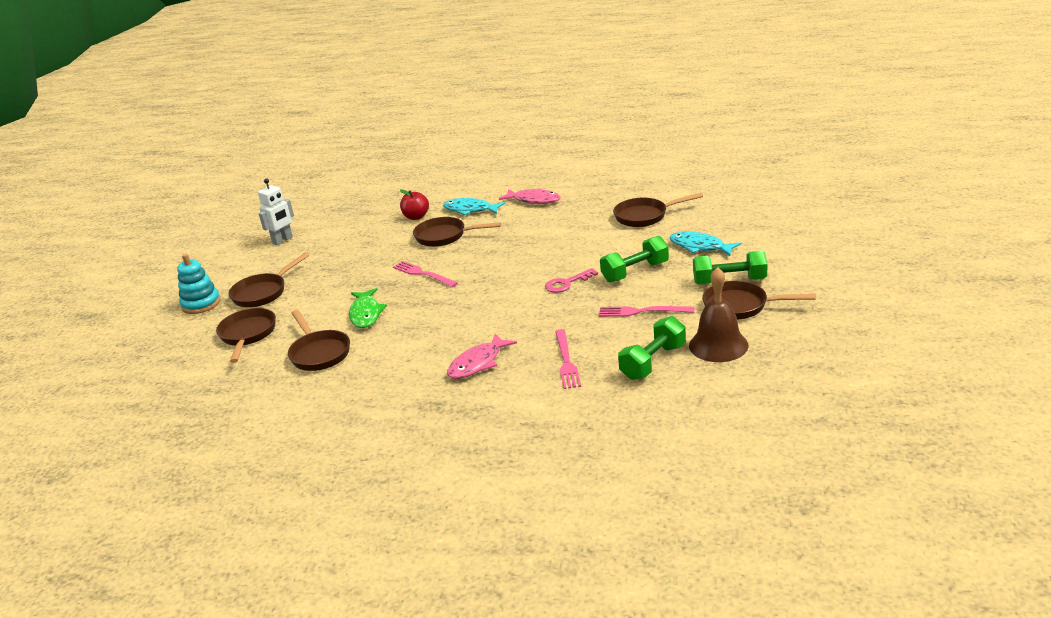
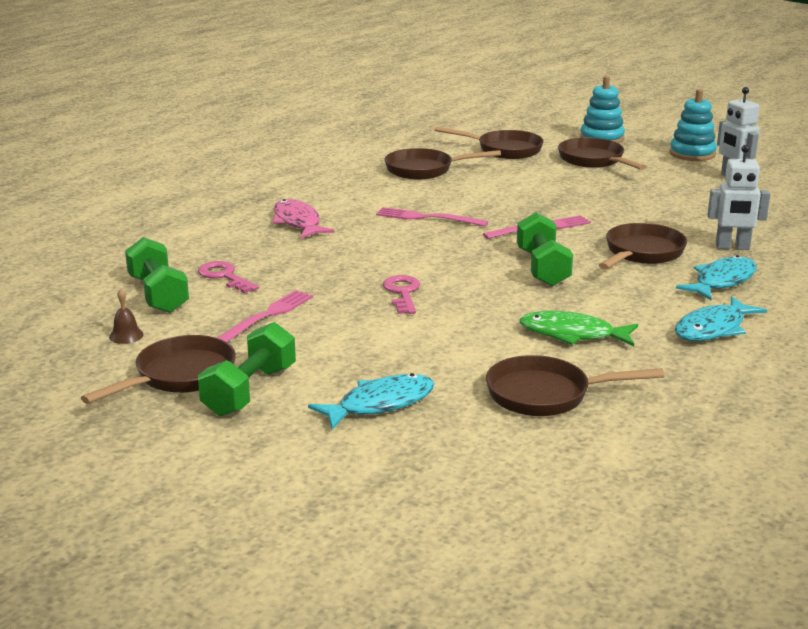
camera: 110 degrees right, 5 degrees down
green fish [349,288,387,328] -> green fish moved to [519,311,638,346]
red apple [400,189,429,220] -> white robot [707,145,770,250]
pink fish [499,188,561,204] -> turquoise fish [675,296,767,341]
pink fork [555,329,581,389] -> pink fork moved to [376,207,488,227]
green dumbbell [600,236,669,283] -> green dumbbell moved to [517,212,573,286]
brown pan [613,193,703,227] -> brown pan turned 105 degrees counterclockwise [486,355,664,416]
brown bell [689,267,748,362] -> brown bell [109,289,144,344], size x0.42
none -> pink key [198,261,259,293]
none -> turquoise stacking toy [670,89,717,161]

